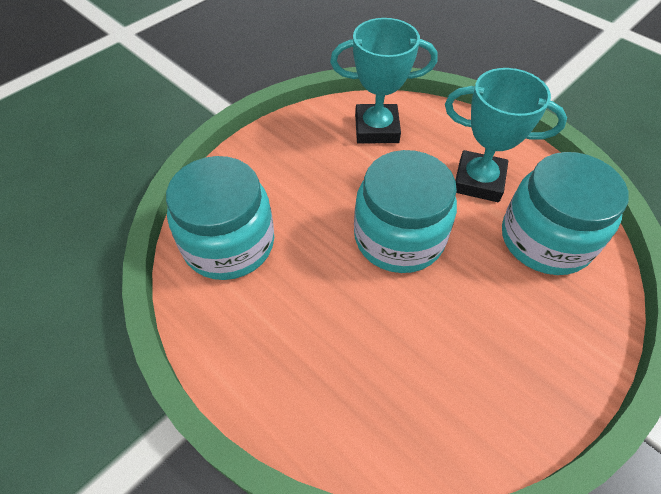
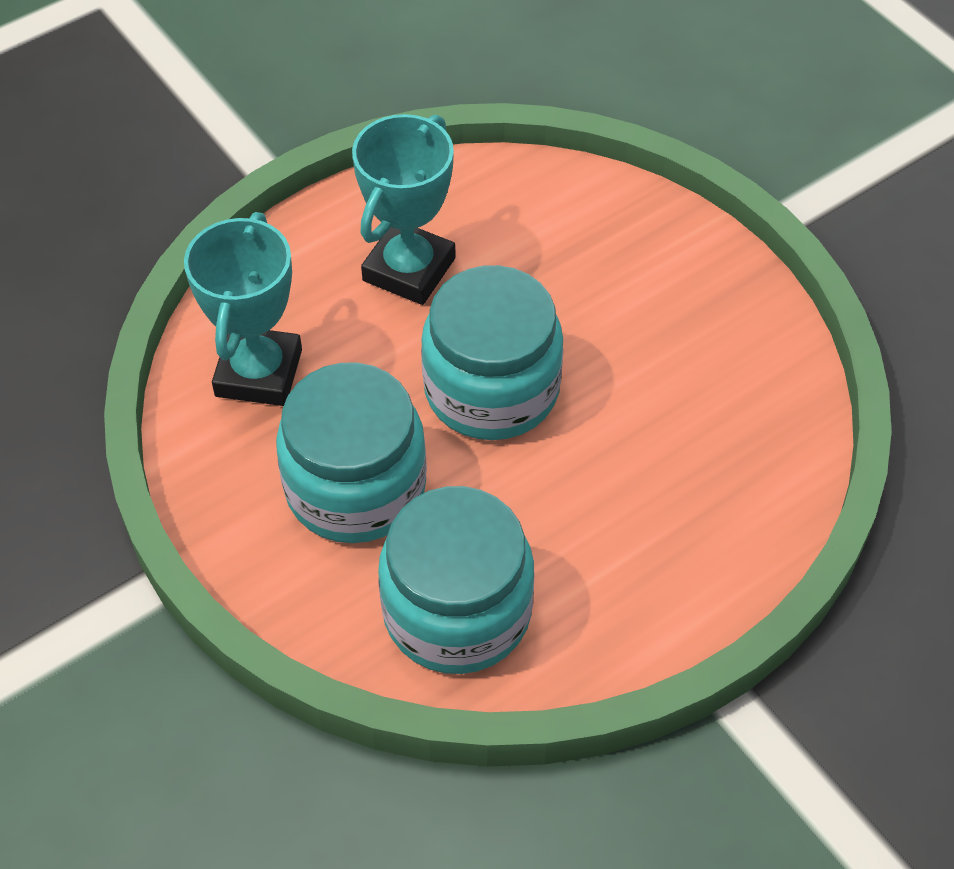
camera: 80 degrees left, 0 degrees up
turquoise jar [502,152,629,275] -> turquoise jar moved to [276,362,427,543]

